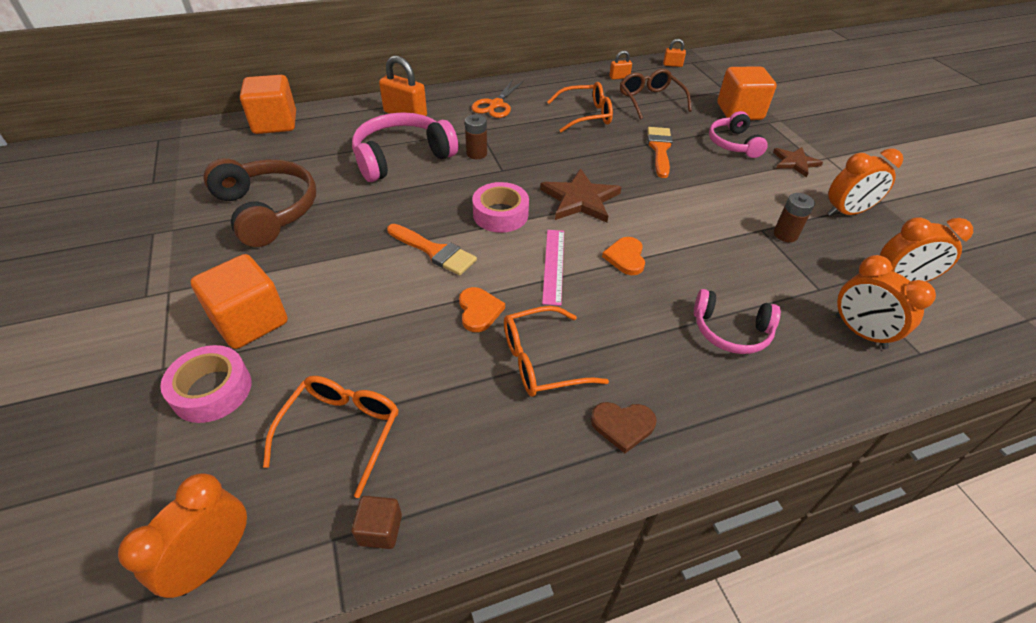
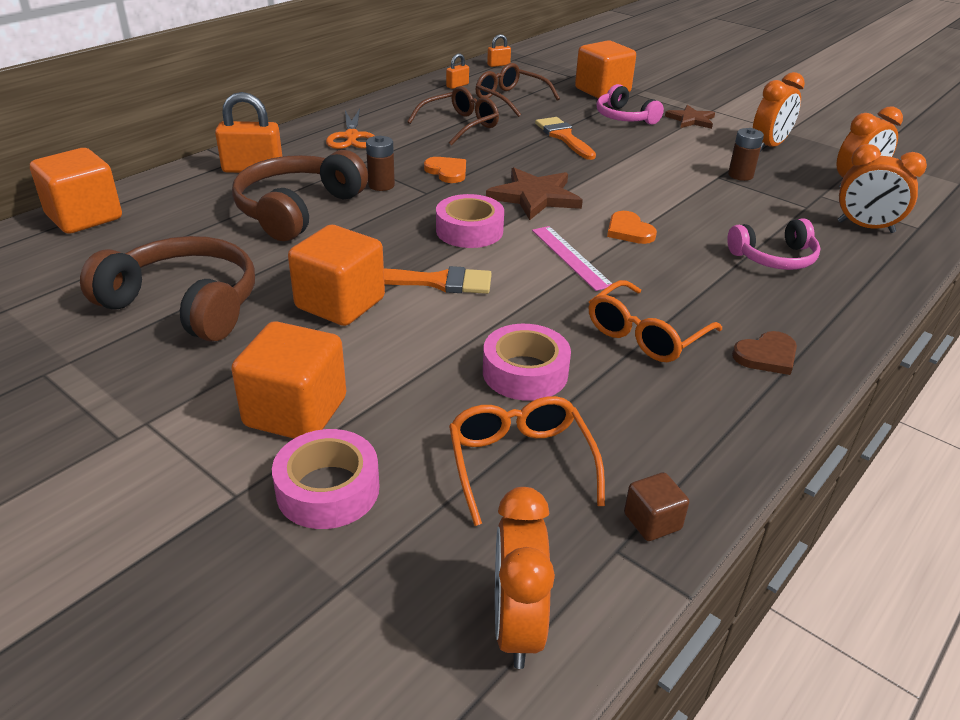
camera: 30 degrees left, 10 degrees down
pink headphones [352,112,458,182] -> brown headphones [232,150,368,241]
orange heart [459,287,505,332] -> orange heart moved to [424,157,466,183]
orange glasses [547,82,613,132] -> brown glasses [407,86,499,146]
none -> orange cube [288,225,385,326]
none -> pink tape [483,324,571,401]

